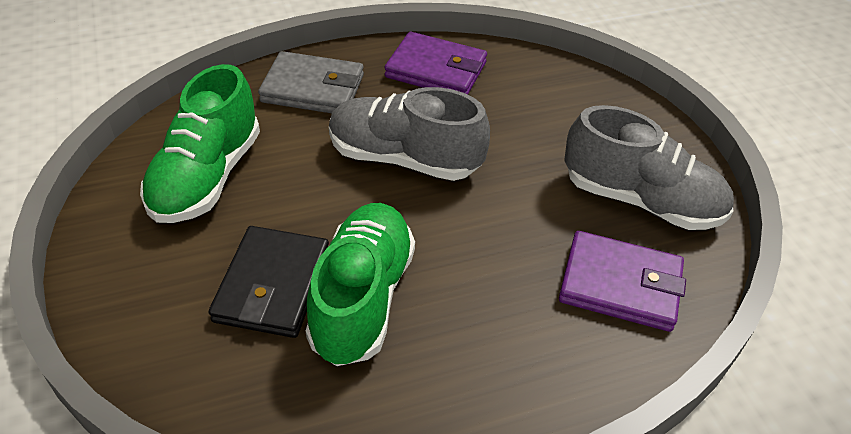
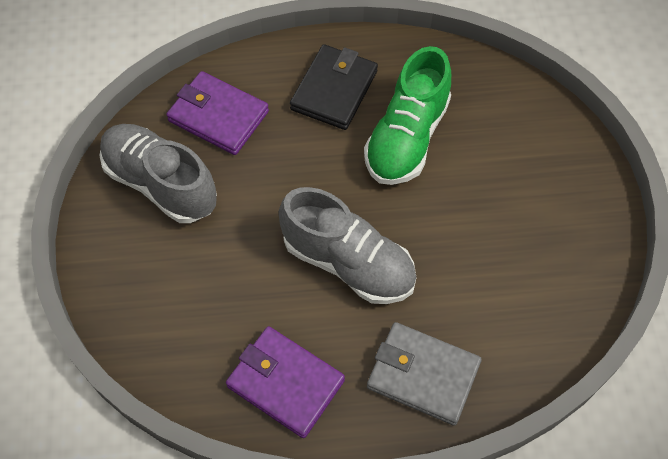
camera: 165 degrees left, 15 degrees up
green shoe [140,64,260,223] -> none
black wallet [208,226,329,338] -> black wallet moved to [290,44,378,130]

